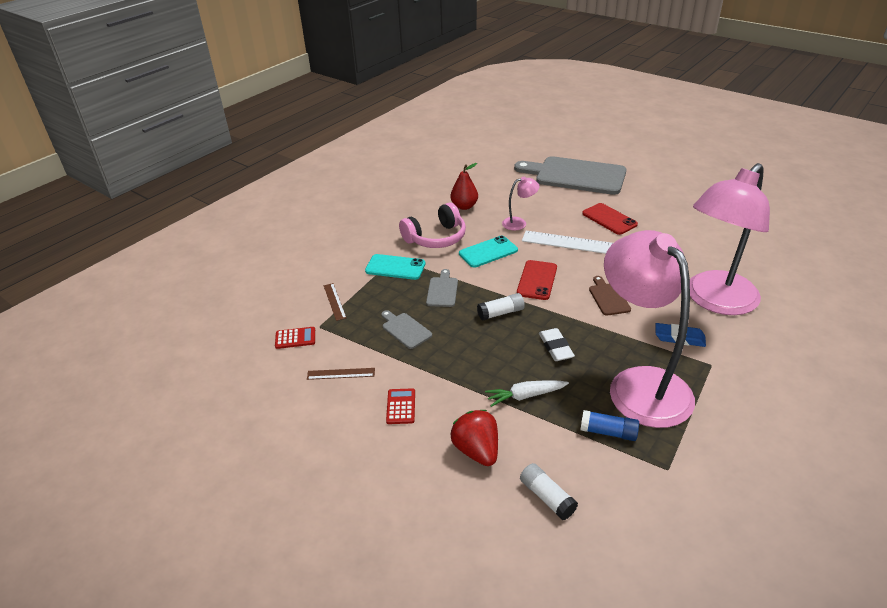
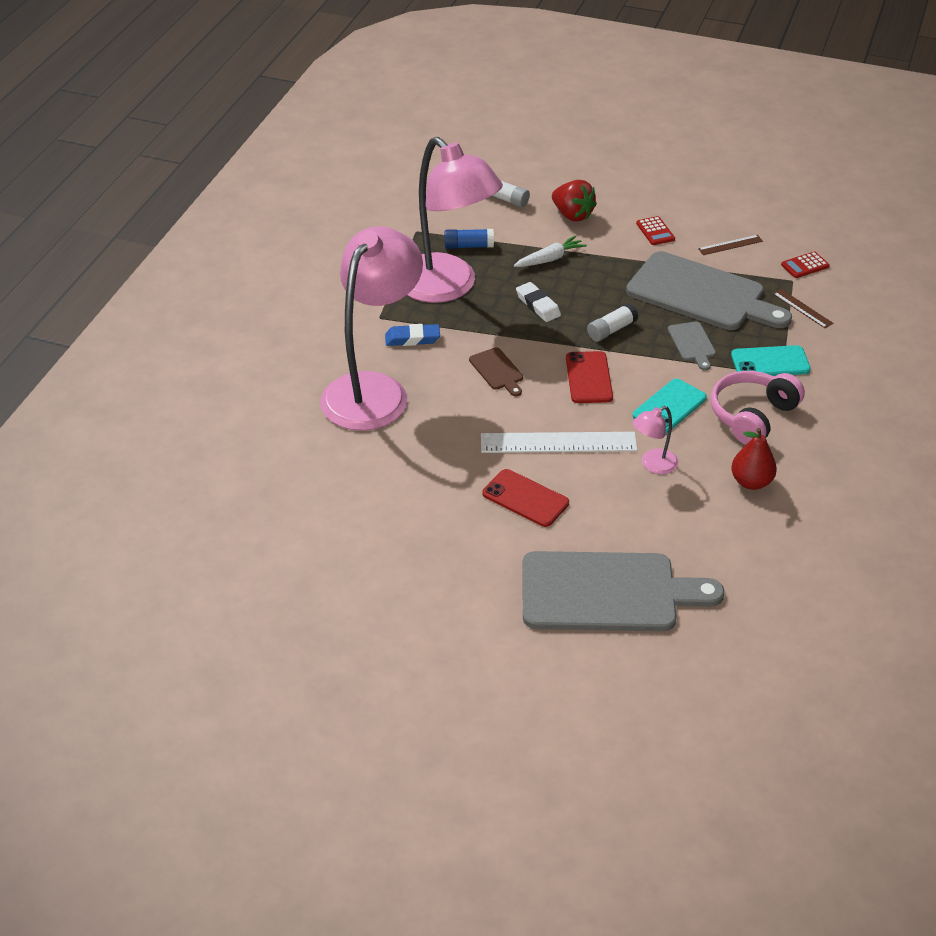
camera: 160 degrees right, 5 degrees up
grey cutting board [381,310,432,349] -> grey cutting board [626,251,792,330], size x2.35

